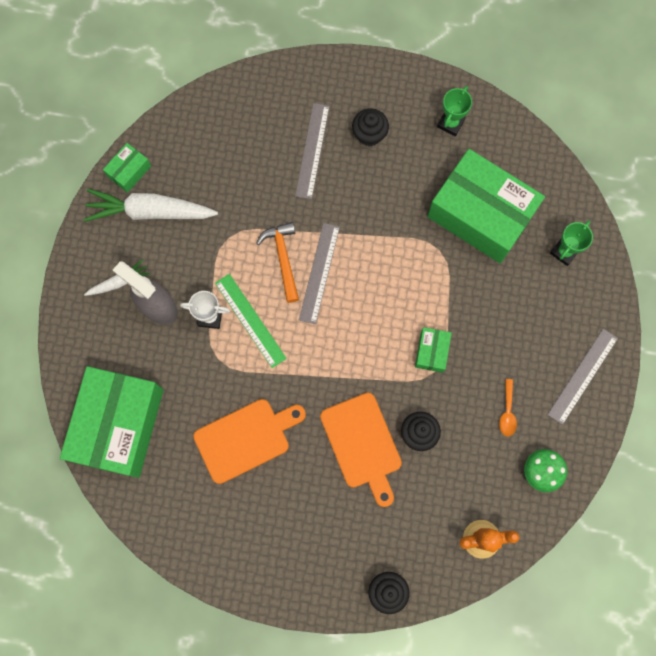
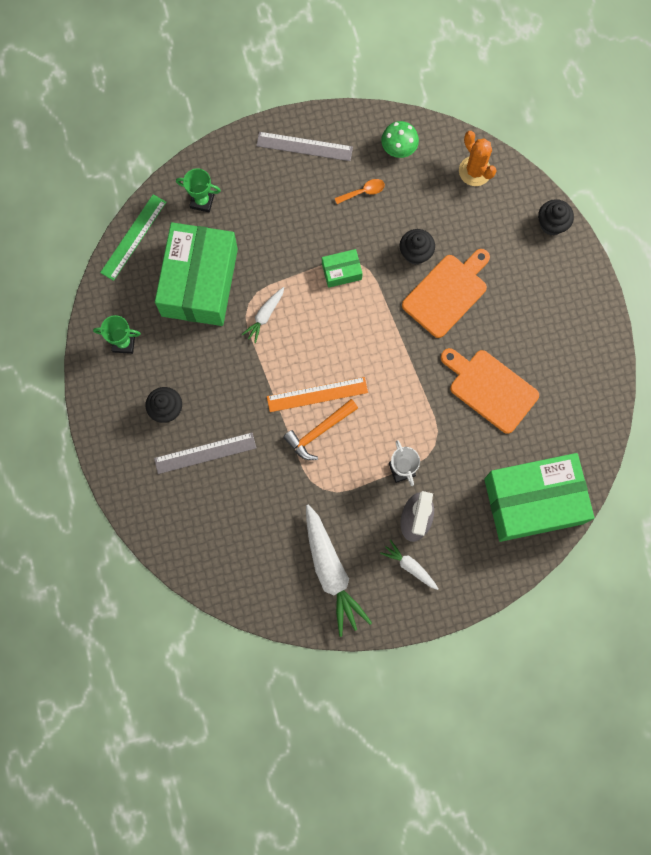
camera: 115 degrees left, 0 degrees up
green box [103,143,151,193] -> none
green ruler [215,274,287,368] -> green ruler moved to [100,194,166,281]
grey ruler [299,223,340,324] -> orange ruler [267,377,368,412]
none -> white carrot [242,287,284,343]

